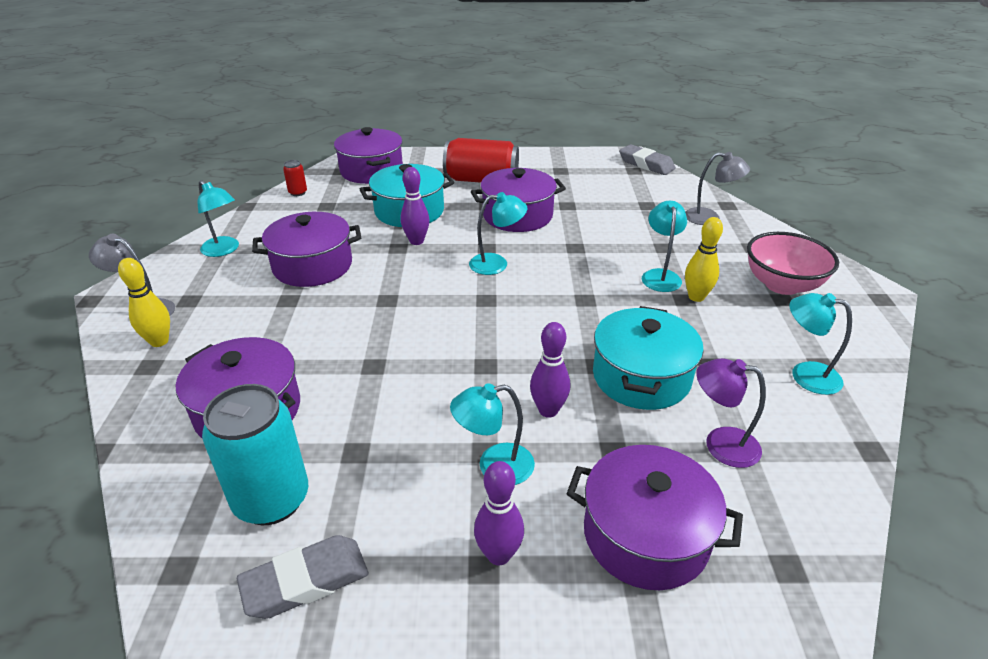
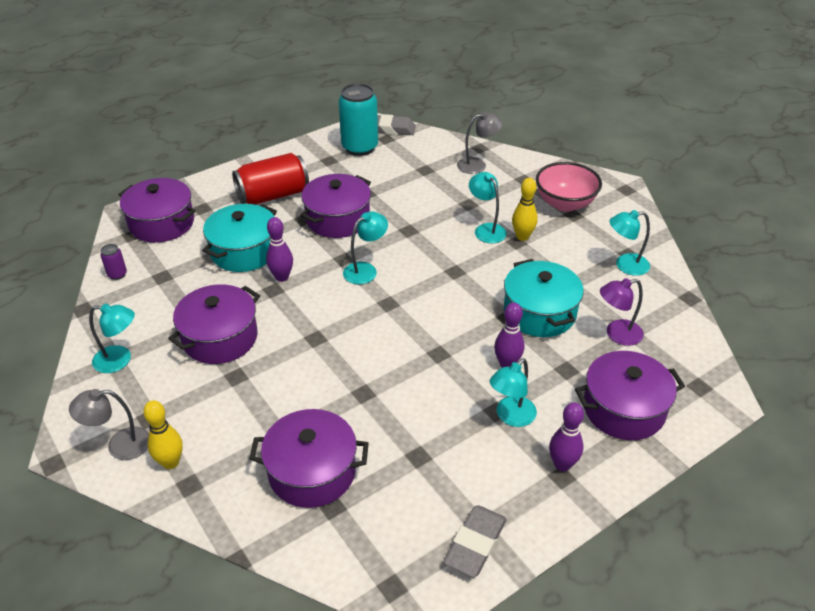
camera: 35 degrees left, 5 degrees up
turquoise can [202,384,308,525] -> turquoise can moved to [338,83,378,156]
red can [283,160,307,196] -> purple can [100,244,127,280]

